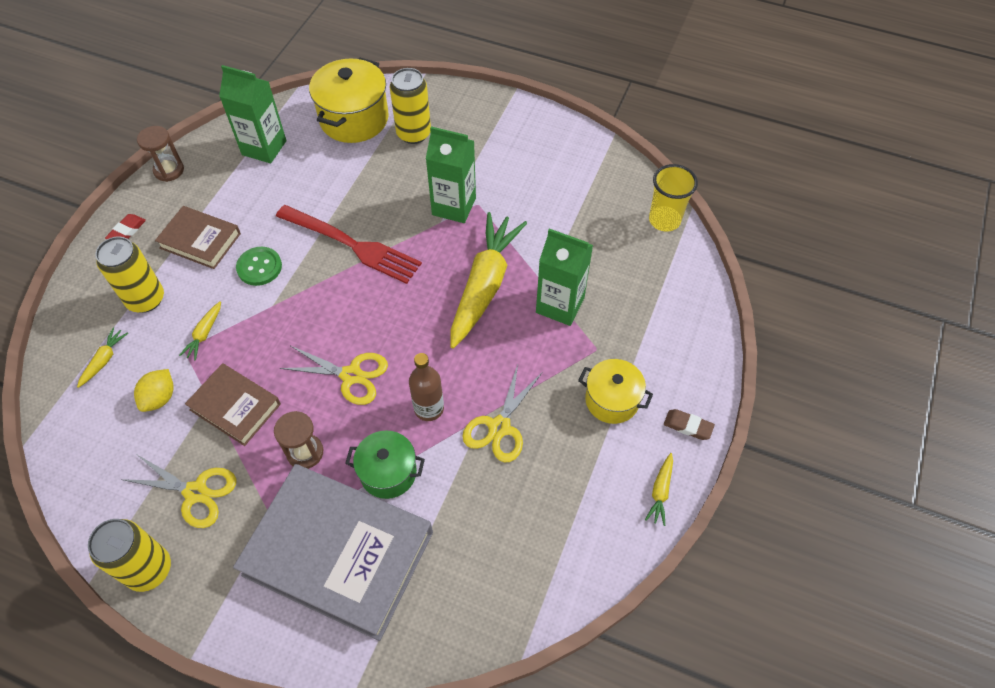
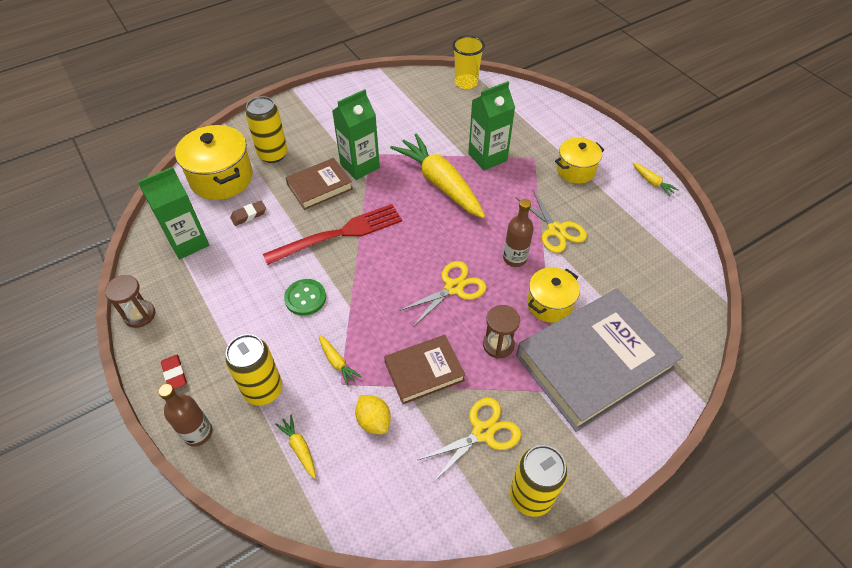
camera: 55 degrees left, 5 degrees down
brown book [155,206,241,269] -> brown book moved to [285,158,353,210]
green pot [345,430,425,499] -> yellow pot [527,267,580,323]
brown eraser [664,409,715,440] -> brown eraser moved to [230,201,266,226]
none -> brown bottle [158,384,213,447]

